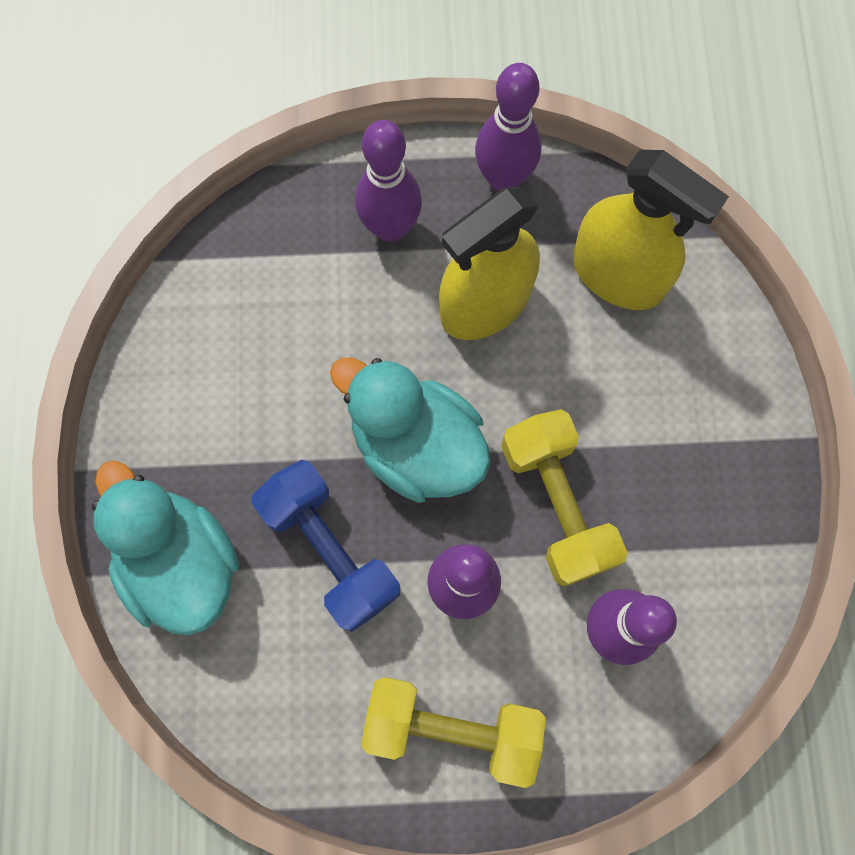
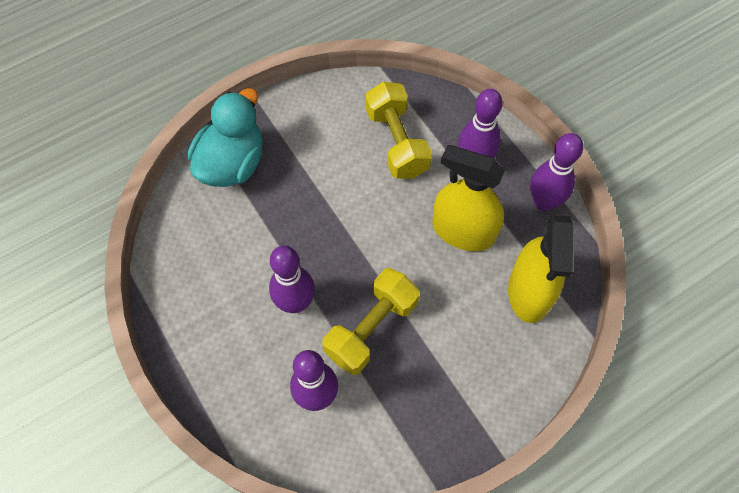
camera: 60 degrees right, 10 degrees down
blue dumbbell [252,460,400,632] -> none
turquoise duck [330,358,491,503] -> none
yellow dumbbell [361,677,546,788] -> yellow dumbbell moved to [365,82,432,179]

